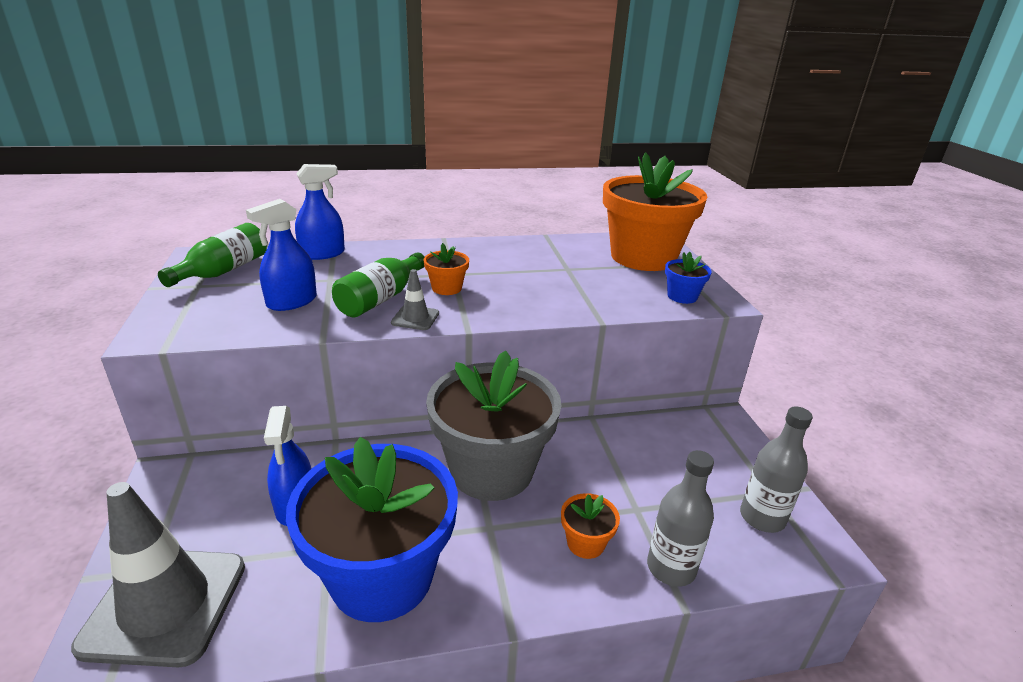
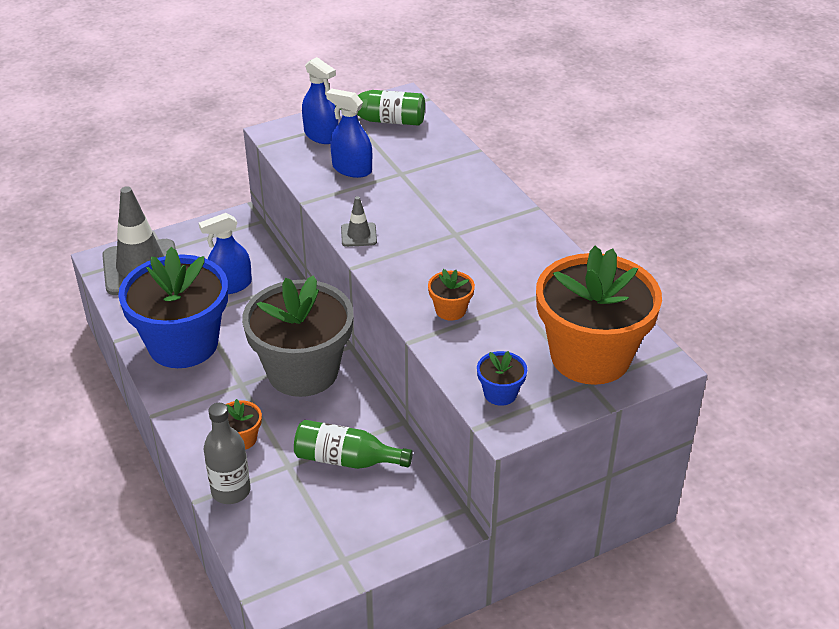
camera: 75 degrees right, 10 degrees up
blue spray bottle [295,164,345,260] -> blue spray bottle moved to [302,57,338,144]
green bottle [332,252,424,318] -> green bottle moved to [294,420,413,469]
orange flower pot [424,243,469,295] -> orange flower pot moved to [428,269,475,321]
grey bottle [740,406,813,533] -> none

